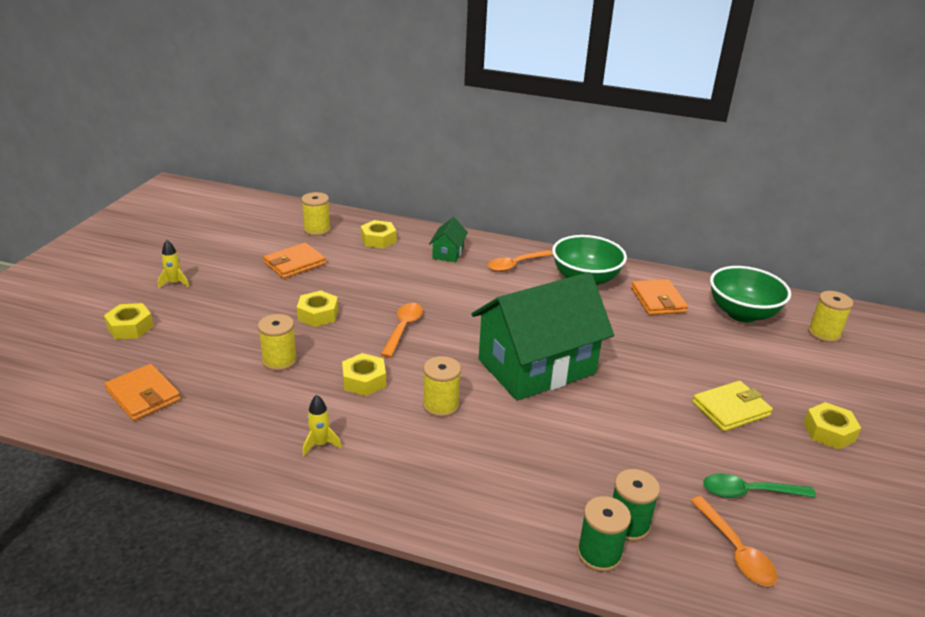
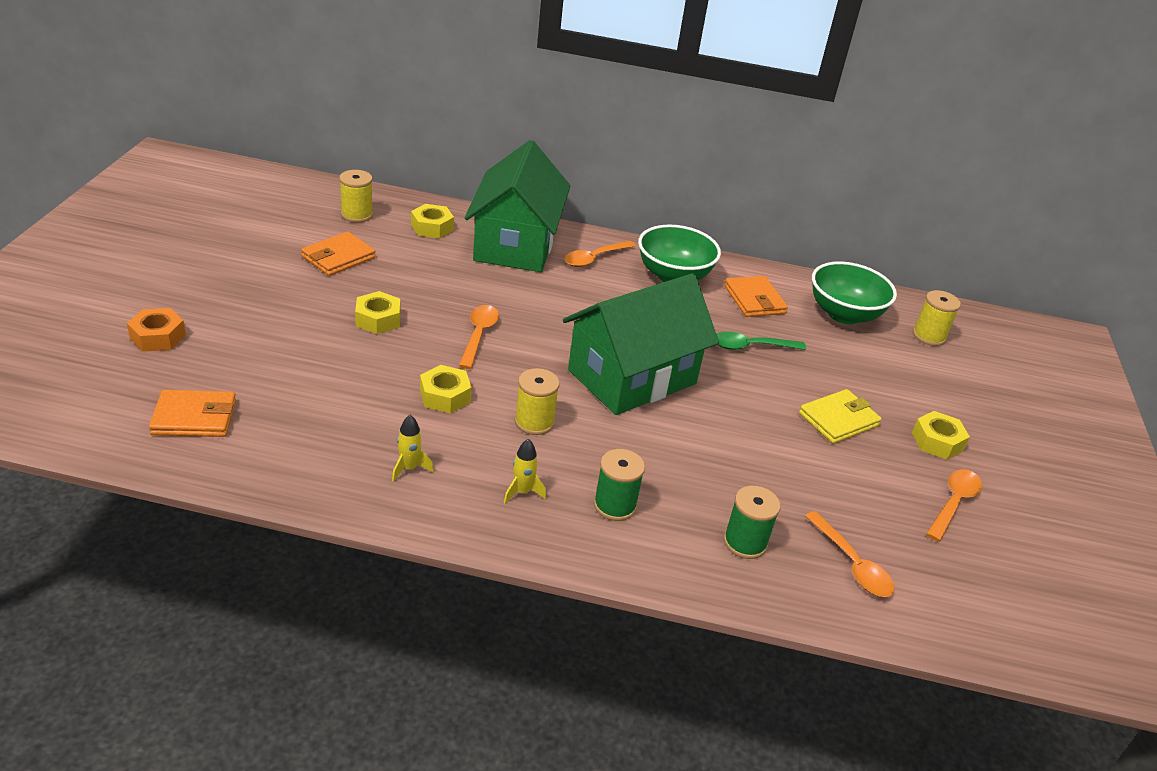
camera: 10 degrees left, 5 degrees up
yellow nut [104,303,154,339] -> orange nut [127,308,186,352]
orange wallet [105,364,181,421] -> orange wallet turned 45 degrees counterclockwise [149,390,236,437]
yellow rocket [158,240,189,289] -> yellow rocket moved to [504,439,546,503]
yellow spool [258,314,297,371] -> none
green house [429,217,468,262] -> green house [465,140,570,272], size x2.44
green spool [577,496,631,572] -> green spool moved to [594,449,645,521]
green spoon [703,473,816,498] -> green spoon moved to [717,331,806,350]
none -> orange spoon [926,469,982,542]

